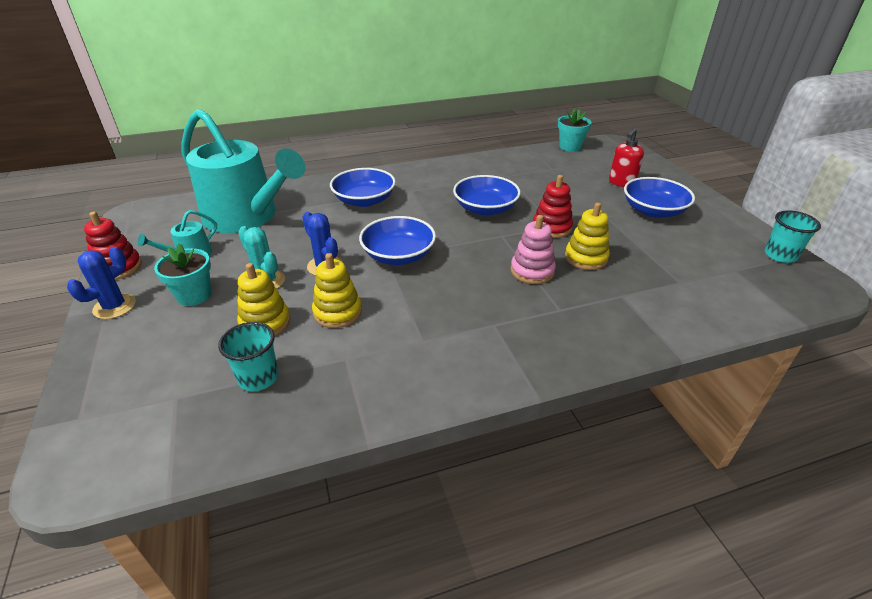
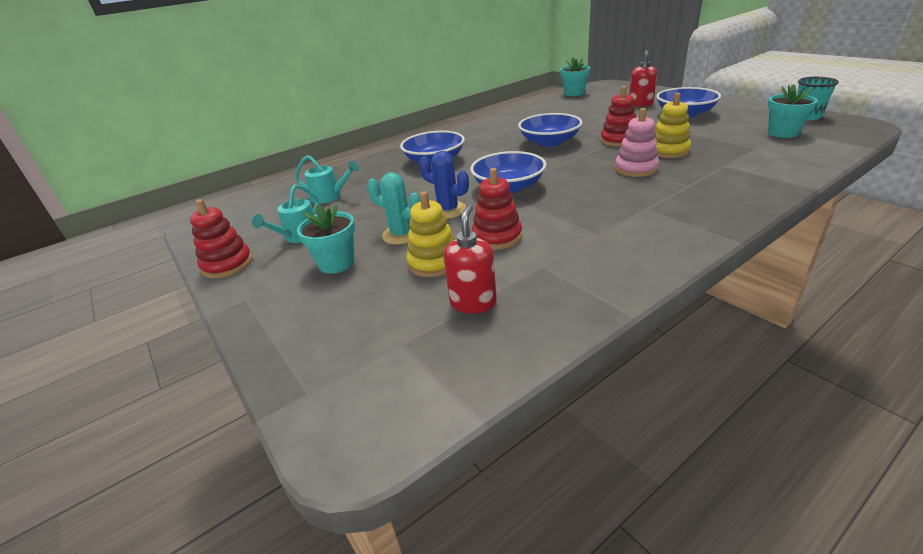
camera: 15 degrees left, 5 degrees down
blue cactus [67,247,136,319] -> none
turquoise watering can [182,109,305,233] -> turquoise watering can [295,155,359,204], size x0.41
turquoise cup [218,322,279,391] -> red soap dispenser [443,204,497,314]
yellow stacking toy [312,253,362,328] -> red stacking toy [472,168,522,250]
none -> turquoise flower pot [768,84,818,138]

